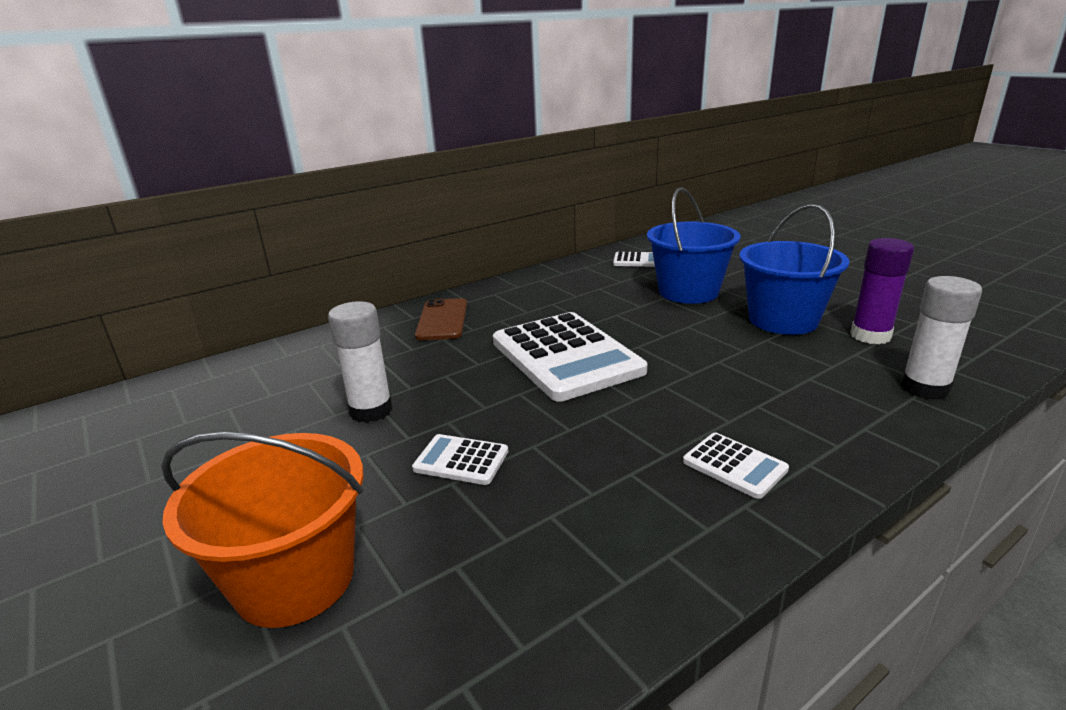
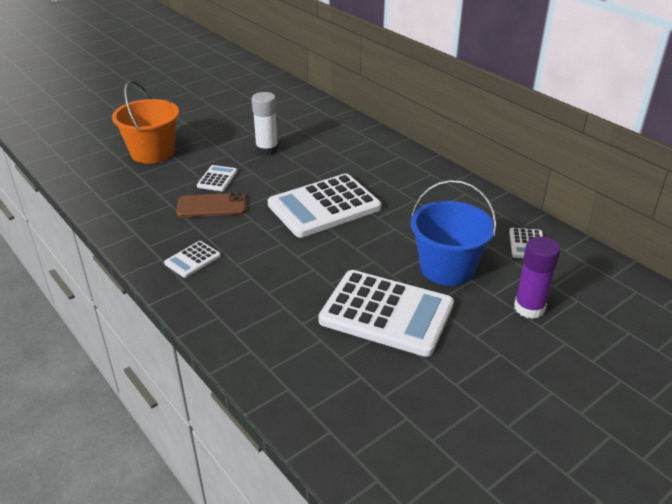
camera: 85 degrees right, 10 degrees up
brown phone [415,298,467,340] -> brown phone moved to [176,193,246,217]
blue bucket [739,204,850,335] -> white calculator [318,270,454,357]
purple glue stick [850,238,914,344] -> purple glue stick moved to [514,236,561,319]
white glue stick [901,276,982,400] -> none

